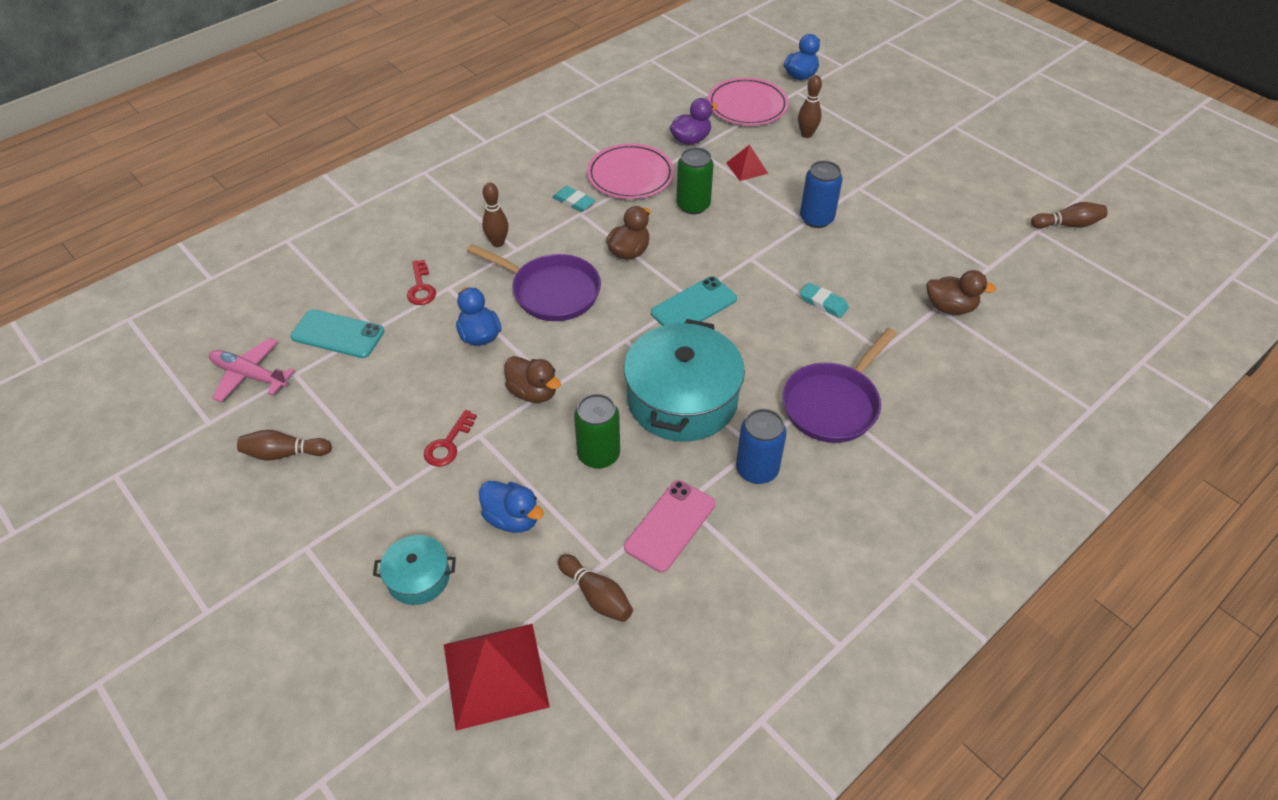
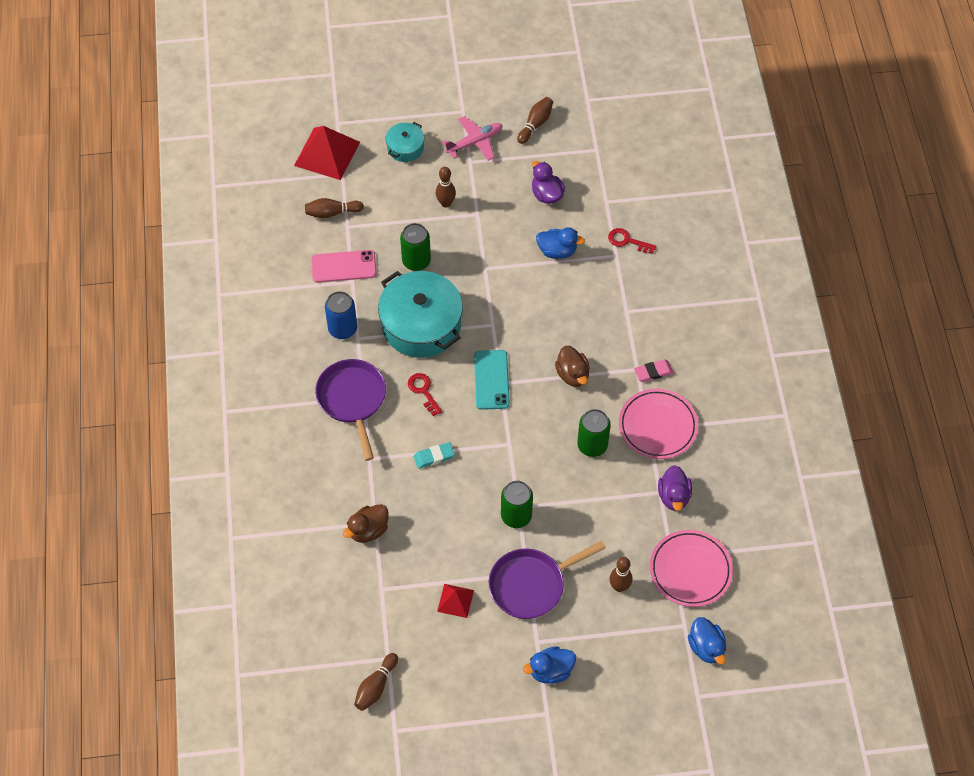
camera: 125 degrees right, 10 degrees up
pink plane [209,338,295,402] -> pink plane moved to [442,116,503,161]
turquoise phone [291,309,385,358] -> none
red key [424,410,477,467] -> red key moved to [408,373,442,416]
purple pan [467,244,601,321] -> purple pan moved to [489,541,606,619]
blue duck [479,481,544,533] -> blue duck moved to [523,646,576,684]
brown bowling pin [482,183,508,247] -> brown bowling pin moved to [436,167,456,208]
brown duck [504,356,561,403] -> none
turquoise eraser [552,186,596,212] -> pink eraser [634,359,674,382]
pink phone [624,480,715,572] -> pink phone turned 75 degrees counterclockwise [311,250,377,283]
red pyramid [726,145,768,181] -> red pyramid moved to [437,584,474,618]
blue can [800,161,843,228] -> green can [501,480,533,528]
none -> purple duck [532,161,565,204]

